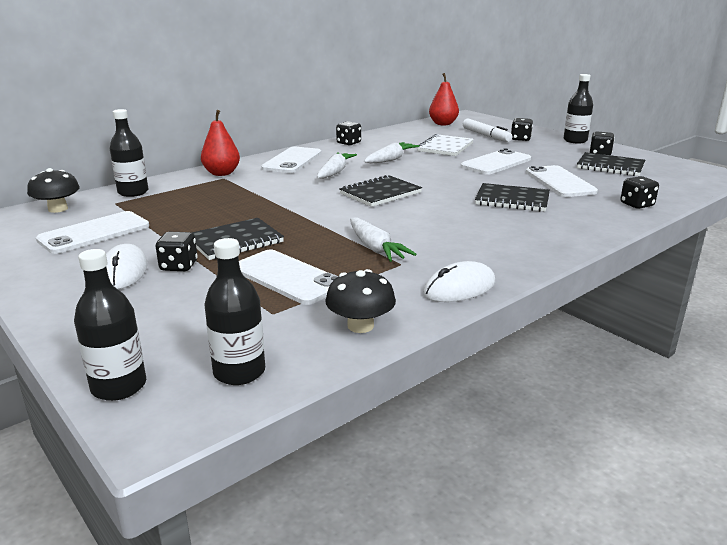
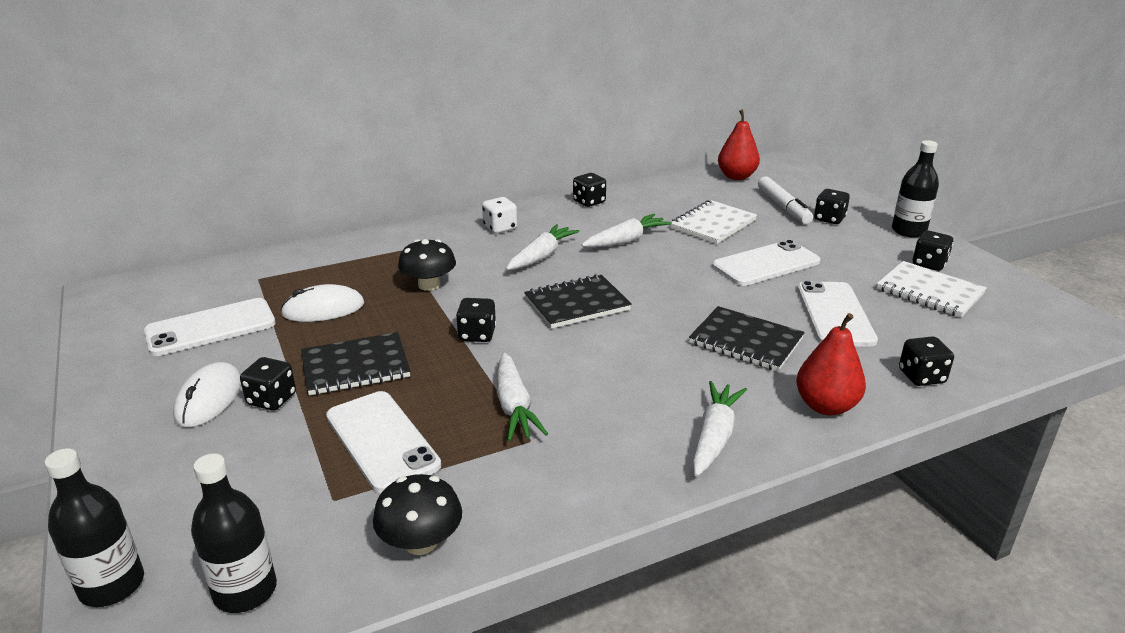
camera: 15 degrees right, 5 degrees up
black mushroom [27,168,80,213] -> black mushroom moved to [398,239,456,291]
black bottle [110,109,148,197] -> none
red pear [201,110,240,176] -> red pear moved to [796,313,866,415]
white phone [261,146,321,173] -> white dice [482,197,517,233]
white mouse [423,261,495,302] -> white mouse moved to [280,284,364,322]
black notebook [577,152,645,176] -> white notebook [877,261,987,318]
none -> black dice [456,298,496,342]
none -> white carrot [692,381,747,477]

